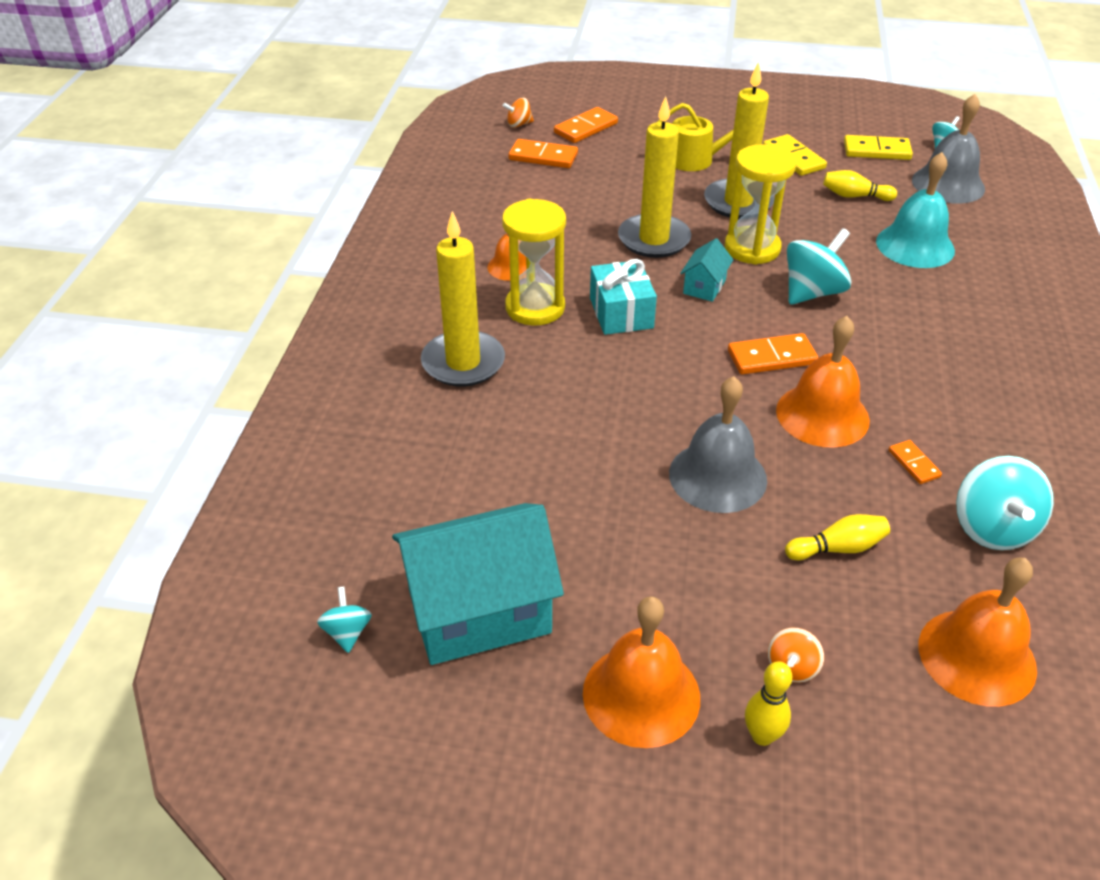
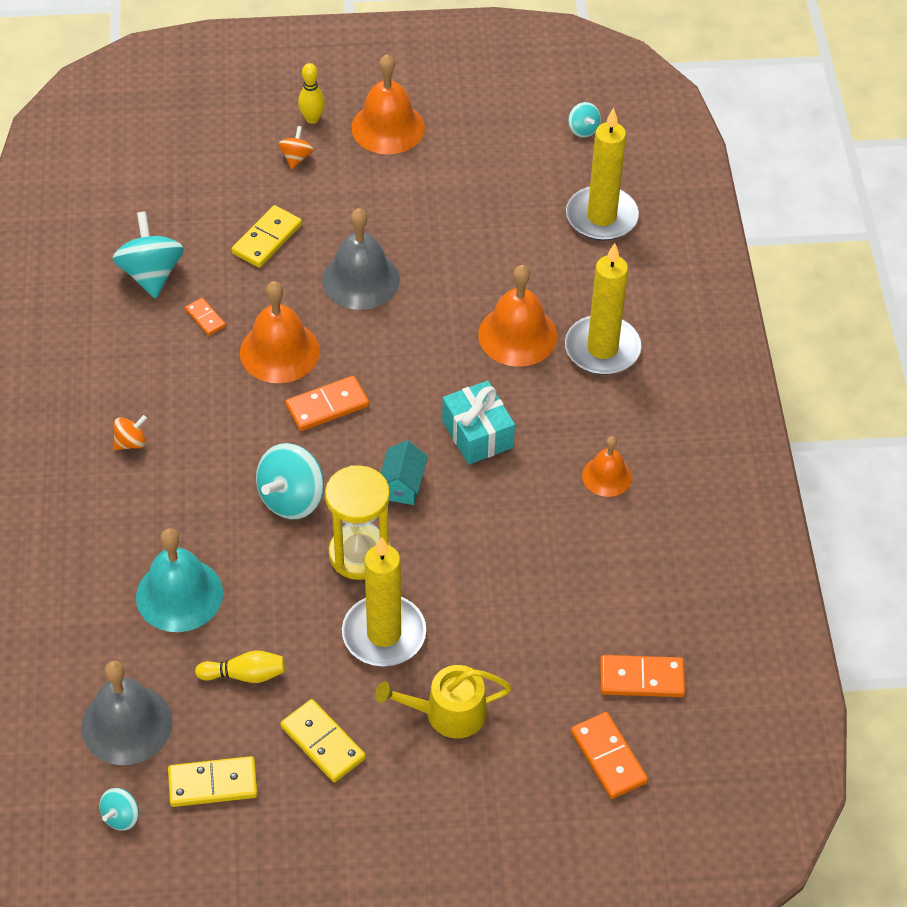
camera: 165 degrees right, 10 degrees up
turquoise house [392,503,564,665] -> none
yellow hourglass [502,199,566,326] -> none
orange spinning top [503,98,534,128] -> orange spinning top moved to [113,415,147,450]
orange domino [554,107,618,143] -> orange domino turned 60 degrees counterclockwise [571,712,648,799]
yellow candle [618,96,691,258] -> yellow candle moved to [566,108,639,241]
yellow bowling pin [785,514,890,560] -> yellow domino [232,205,302,268]
orange bell [919,557,1037,707] -> orange bell moved to [478,265,557,367]

